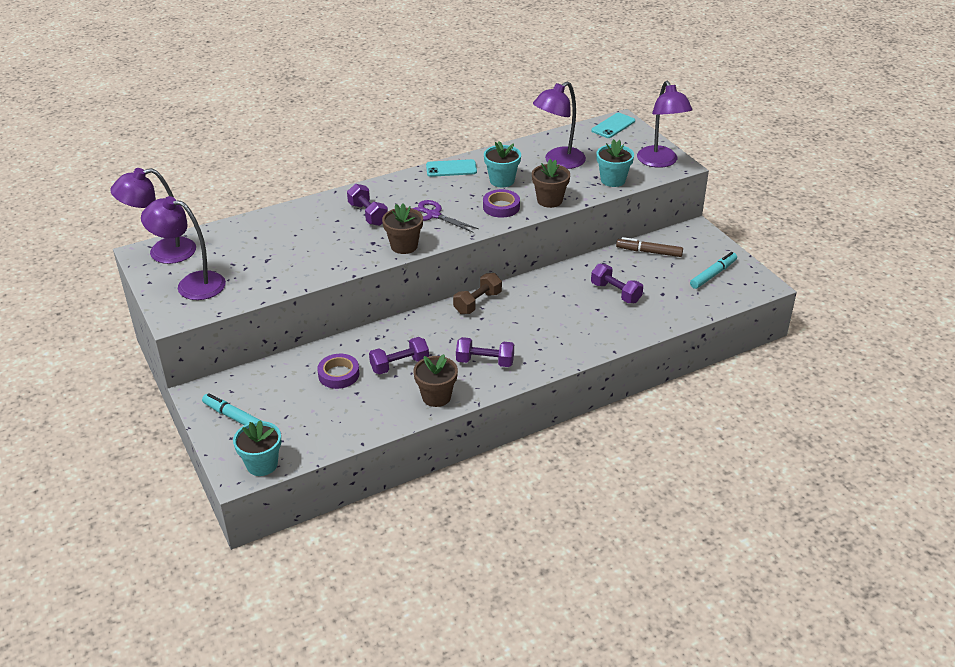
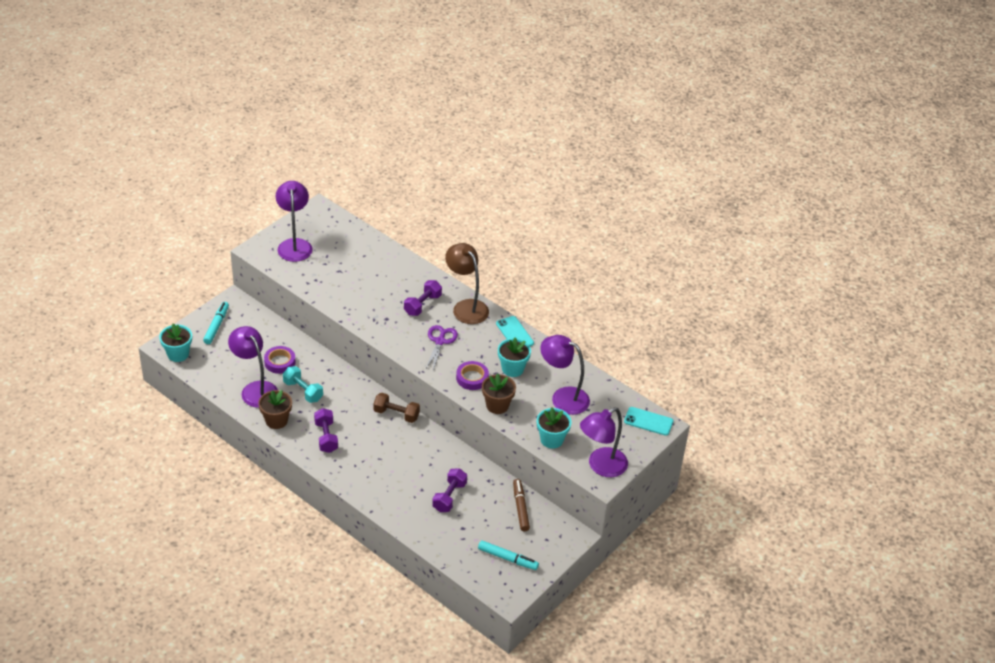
camera: 65 degrees right, 5 degrees up
purple lamp [110,168,196,264] -> purple lamp moved to [228,326,278,408]
purple dumbbell [369,337,429,375] -> turquoise dumbbell [283,366,323,403]
brown flower pot [382,203,423,254] -> none
none -> brown lamp [445,243,489,324]

